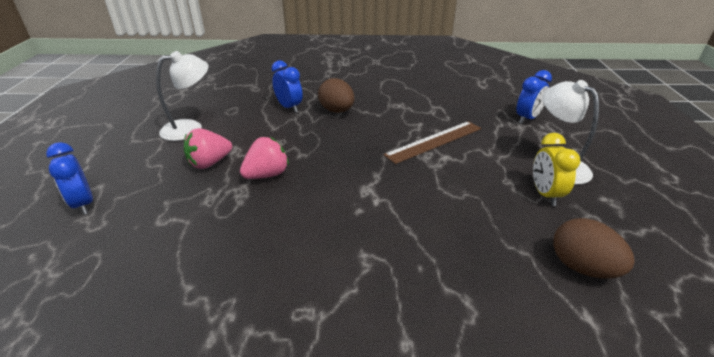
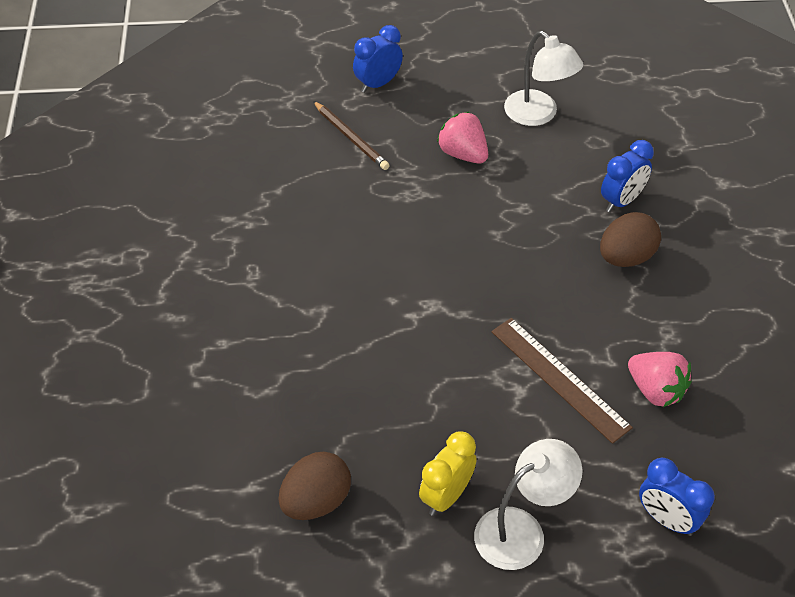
camera: 85 degrees right, 15 degrees up
pink strawberry [240,137,289,179] -> pink strawberry moved to [628,352,691,407]
yellow clock [533,133,580,206] -> yellow clock turned 45 degrees counterclockwise [419,431,477,516]
none -> brown pencil [313,101,390,170]

